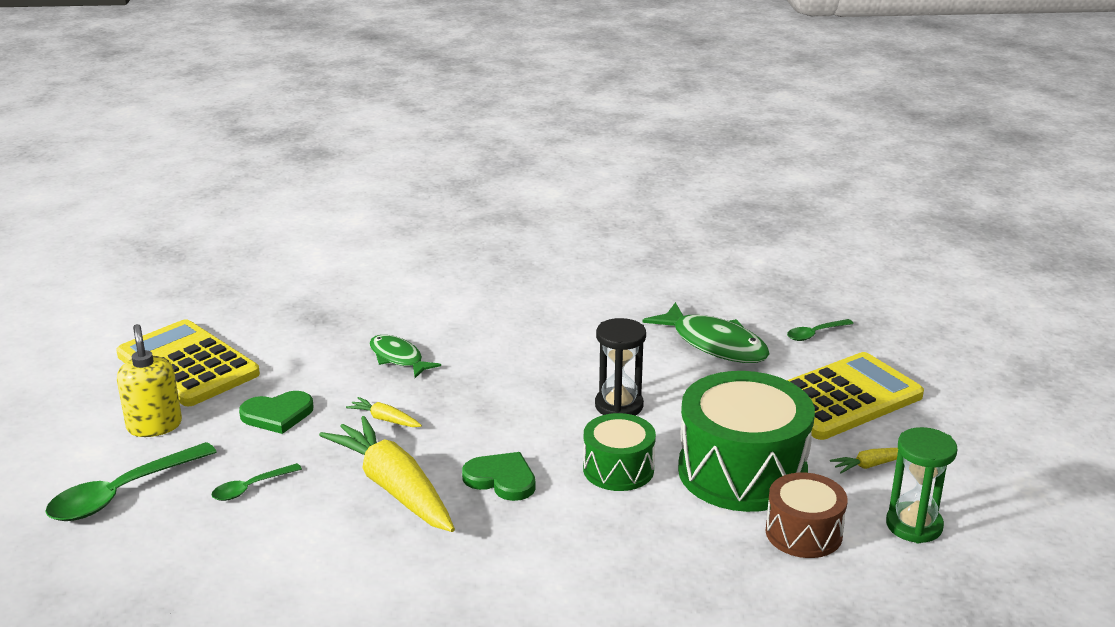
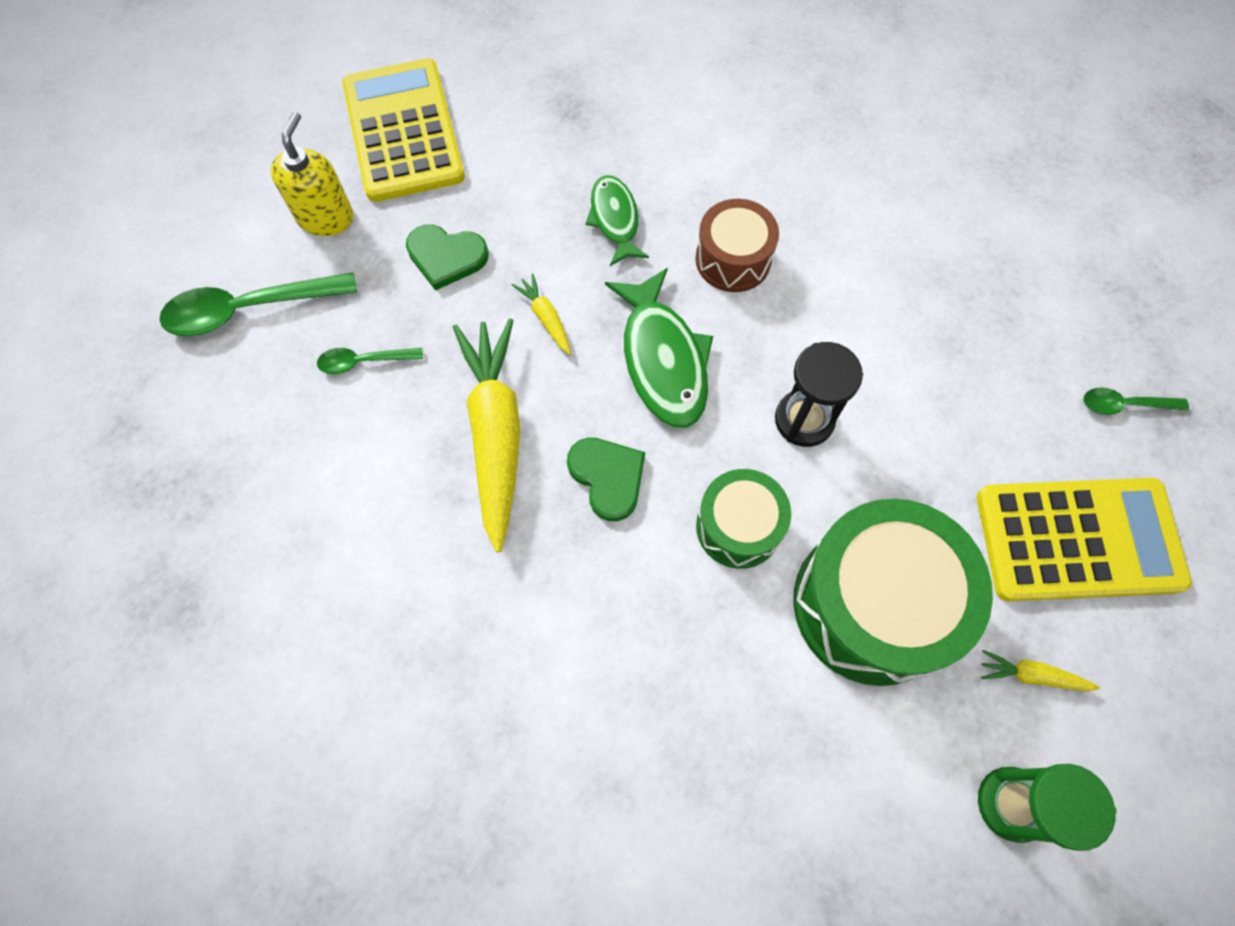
camera: 30 degrees right, 40 degrees up
green fish [642,302,770,363] -> green fish moved to [605,268,713,428]
brown drum [766,473,848,558] -> brown drum moved to [696,199,779,292]

